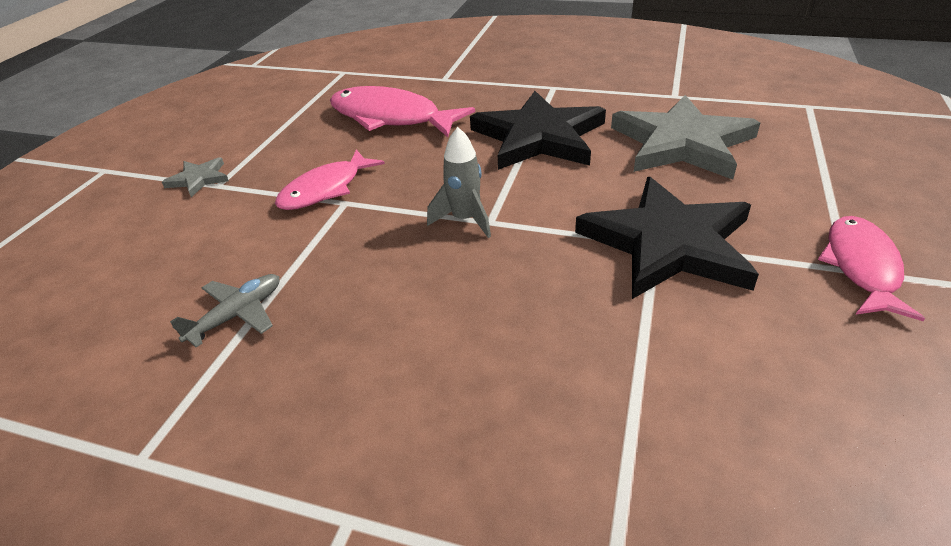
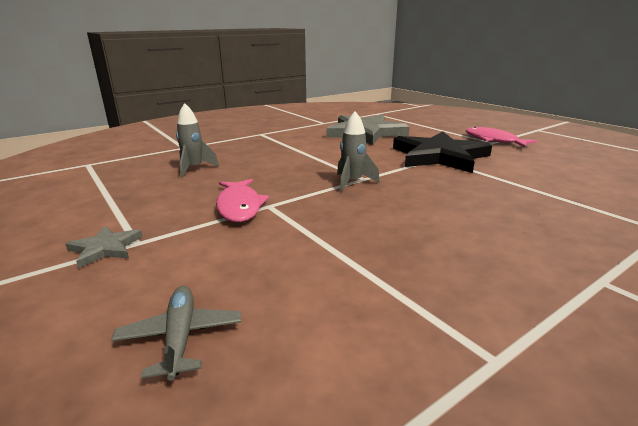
camera: 55 degrees left, 15 degrees down
grey plane [170,274,280,347] -> grey plane moved to [111,286,241,381]
pink fish [330,86,475,137] -> grey rocket [176,103,219,178]
black star [470,91,606,170] -> none

